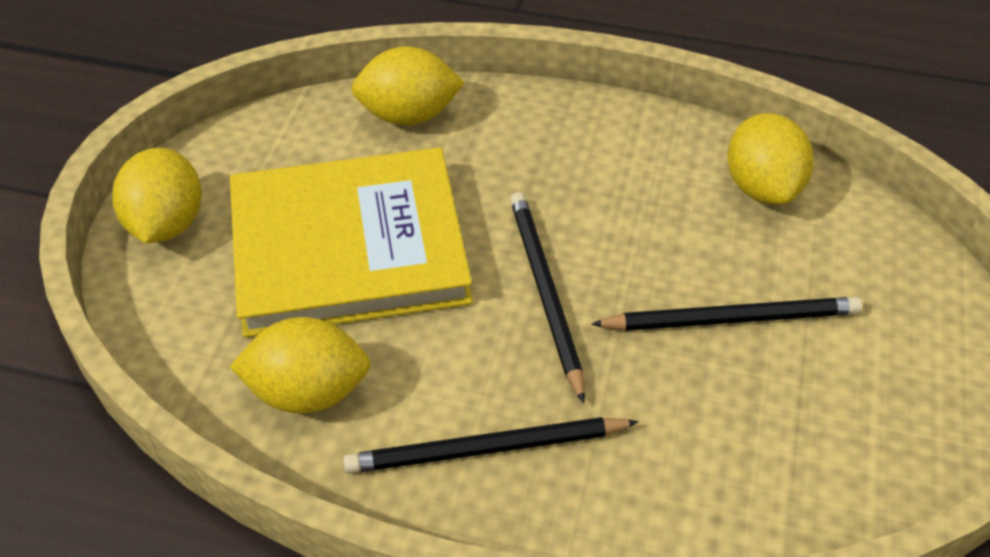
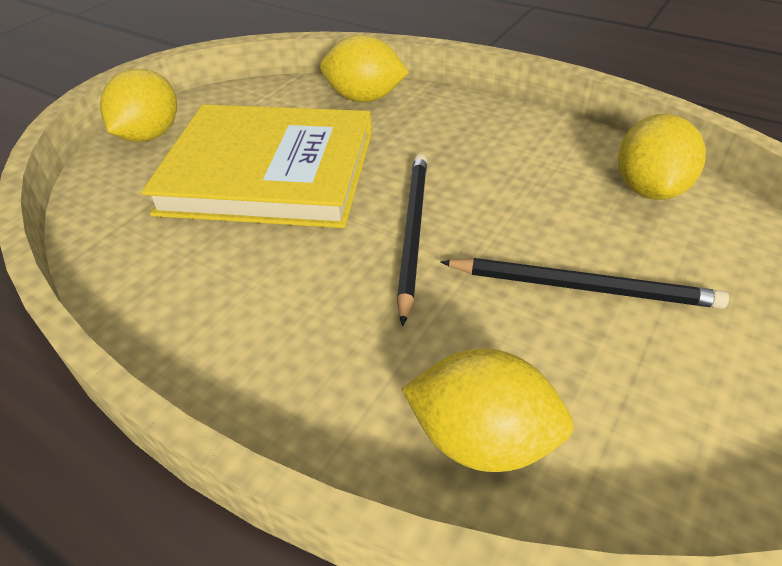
camera: 20 degrees right, 5 degrees down
yellow lemon [230,317,370,414] -> yellow lemon moved to [402,349,574,472]
black pencil [343,417,639,473] -> none

